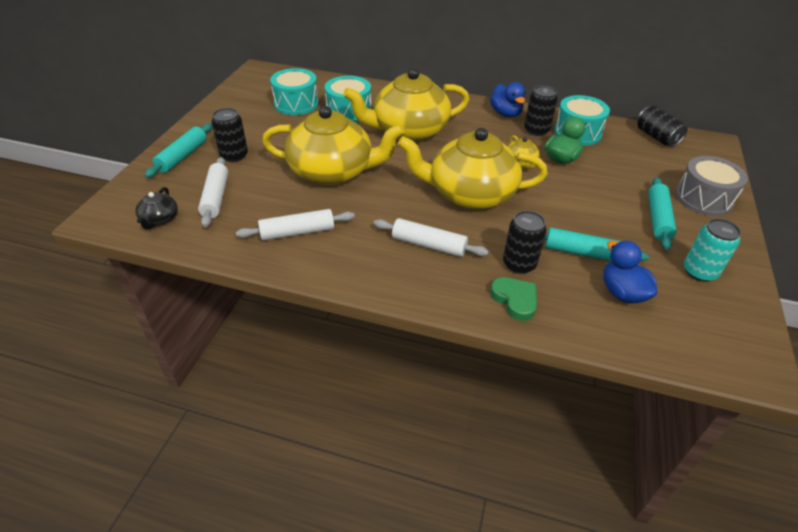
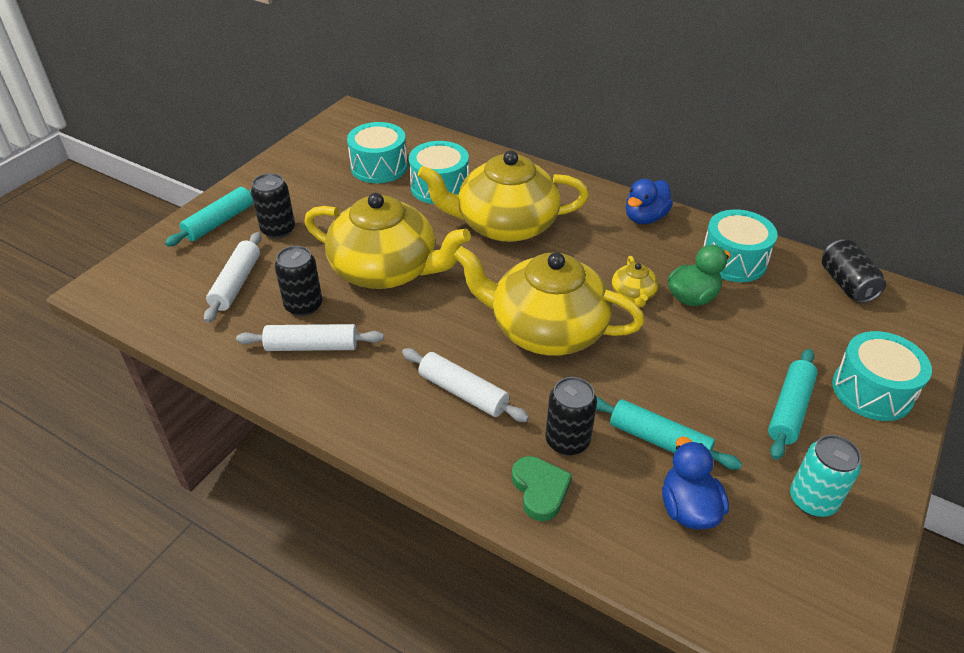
camera: 15 degrees right, 0 degrees up
black teapot [136,187,178,230] -> none
blue duck [490,82,526,117] -> blue duck turned 45 degrees clockwise [626,179,673,224]
black can [524,85,558,136] -> black can moved to [275,246,322,316]
grey drum [676,156,748,216] -> turquoise drum [832,331,932,421]

